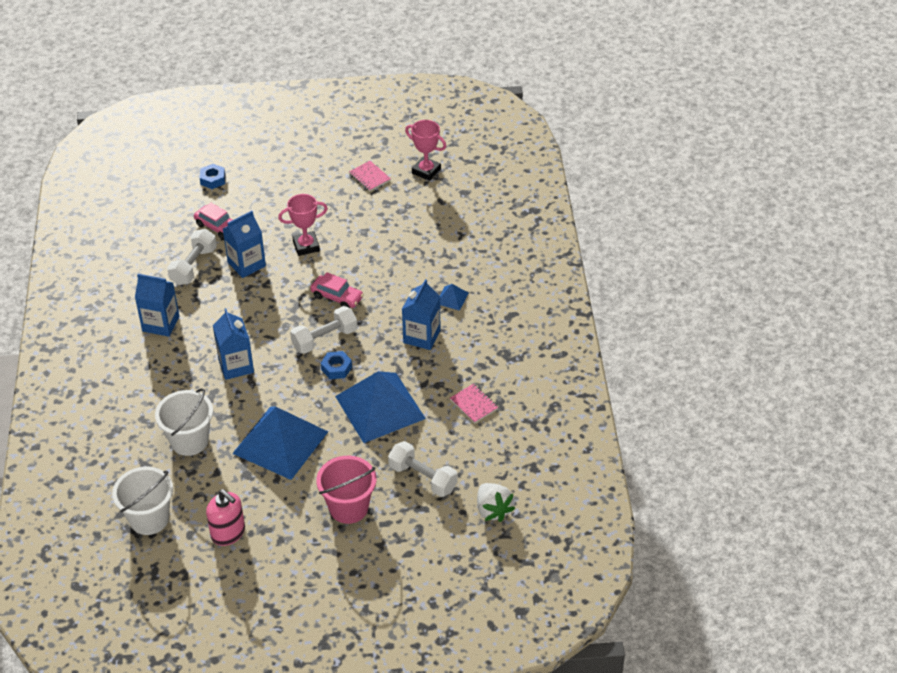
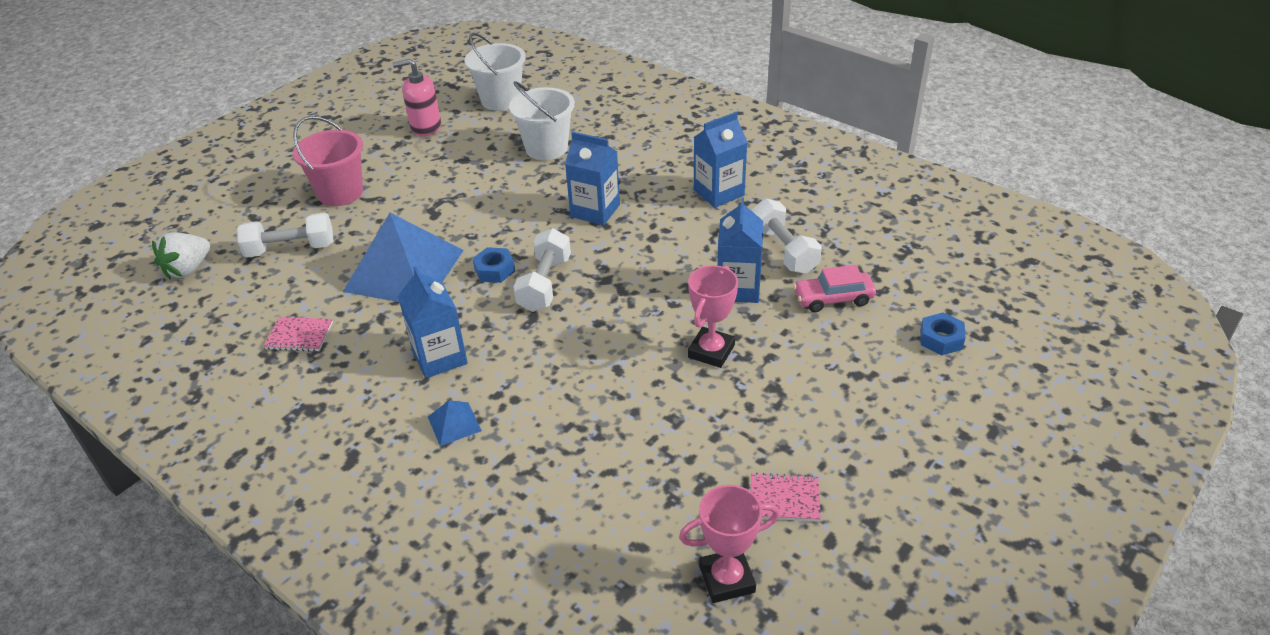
camera: 135 degrees right, 5 degrees down
blue pyramid [232,407,328,480] -> none
pink car [310,272,364,308] -> none
white strawberry [477,483,515,522] -> white strawberry turned 75 degrees counterclockwise [152,232,210,280]

